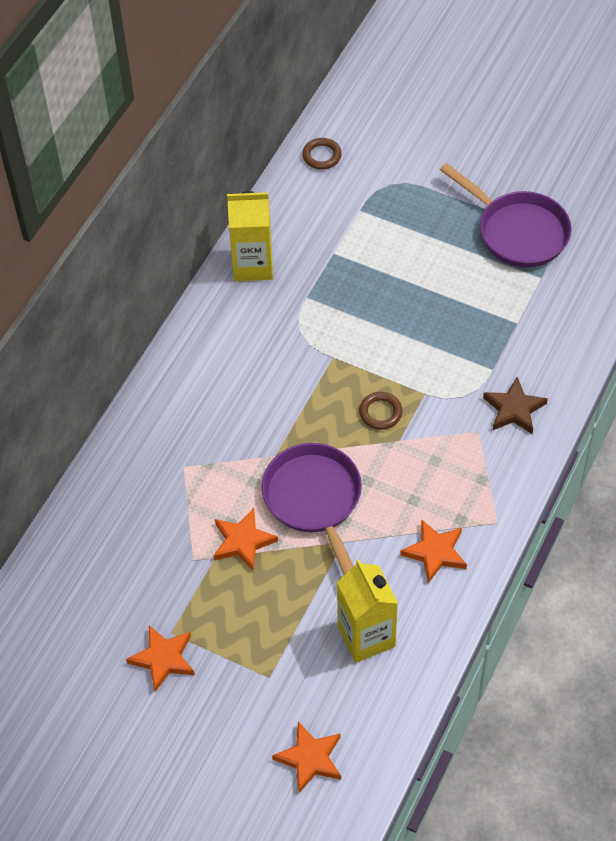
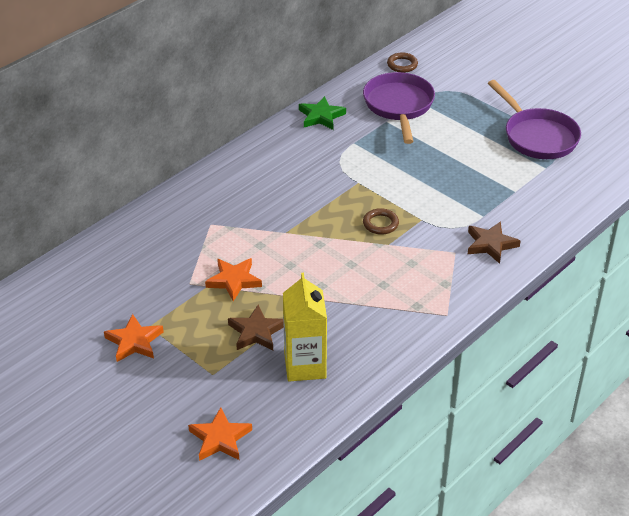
camera: 15 degrees right, 15 degrees down
yellow carton [227,191,273,281] -> green star [299,96,346,130]
purple pan [261,443,362,575] -> purple pan moved to [363,72,435,144]
orange star [400,519,467,583] -> none
none -> brown star [228,305,284,351]

